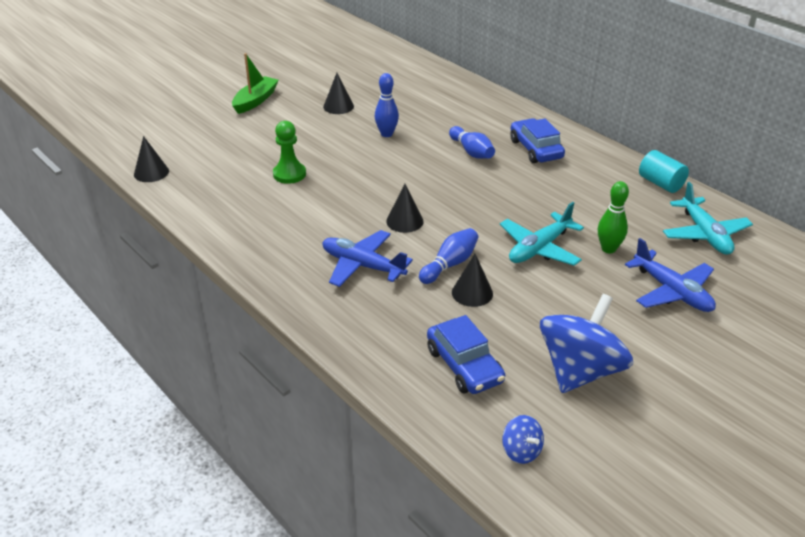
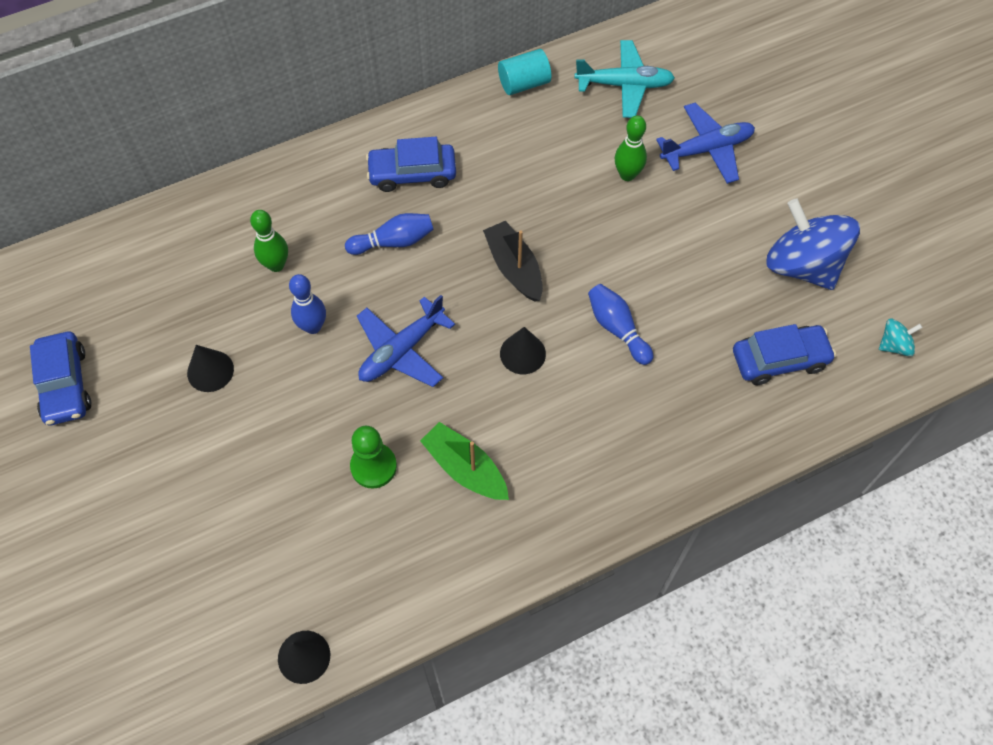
camera: 75 degrees left, 25 degrees up
green boat [232,53,279,114] -> green boat moved to [420,422,509,500]
blue plane [322,230,413,287] -> blue plane moved to [357,295,455,387]
black cone [452,254,493,307] -> none
turquoise plane [500,202,584,266] -> none
blue spinning top [502,415,544,464] -> turquoise spinning top [879,319,923,357]
none -> blue car [30,332,91,425]
none -> green bowling pin [250,210,288,272]
none -> black boat [483,221,543,301]

